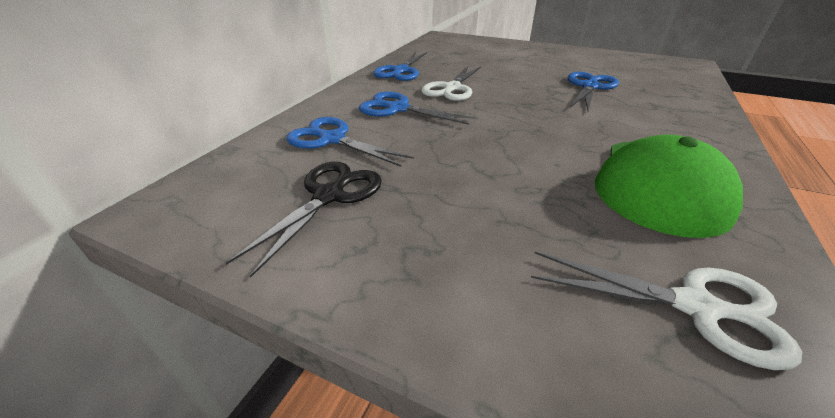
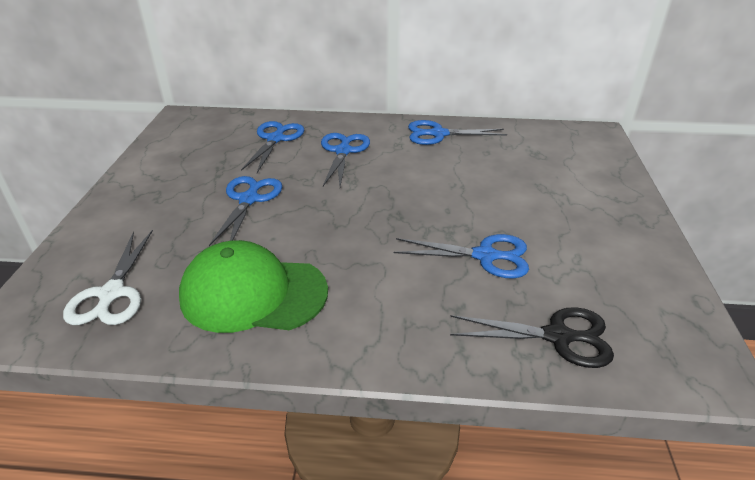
camera: 70 degrees right, 0 degrees up
black scissors [226,162,382,277] -> black scissors moved to [450,307,614,368]
white scissors [421,66,481,101] -> none
none -> blue scissors [209,176,282,246]

